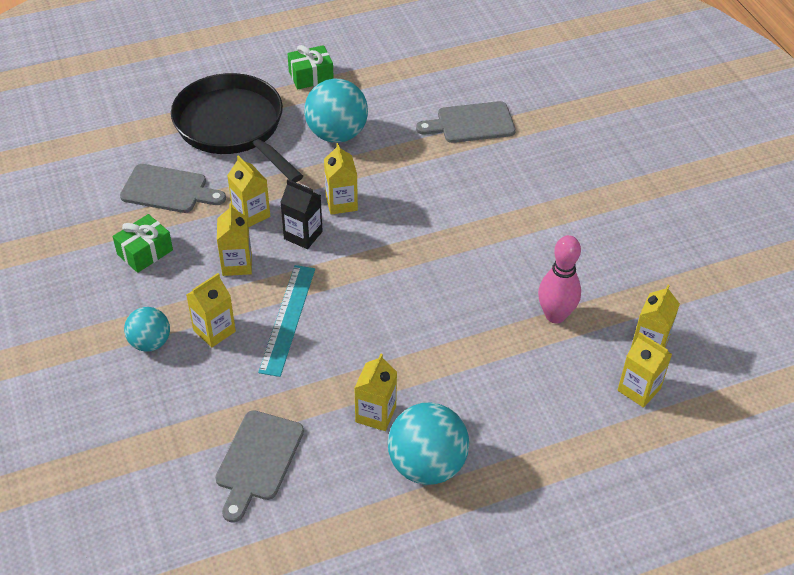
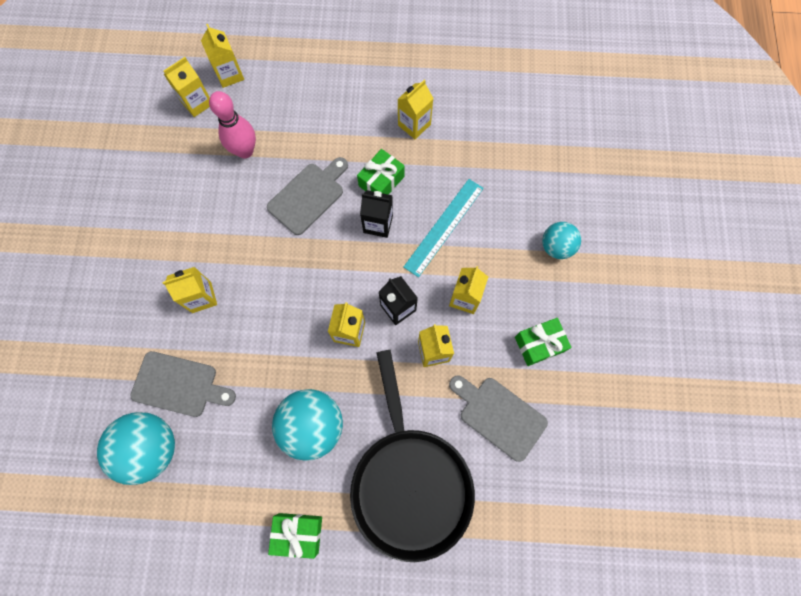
camera: 155 degrees left, 25 degrees up
yellow carton [186,273,236,347] -> yellow carton moved to [162,267,217,313]
grey cutting board [215,410,304,523] -> grey cutting board moved to [267,157,348,235]
turquoise ball [388,402,469,485] -> turquoise ball moved to [97,412,175,485]
none -> green gift [357,149,405,195]
none -> black carton [360,190,393,238]

